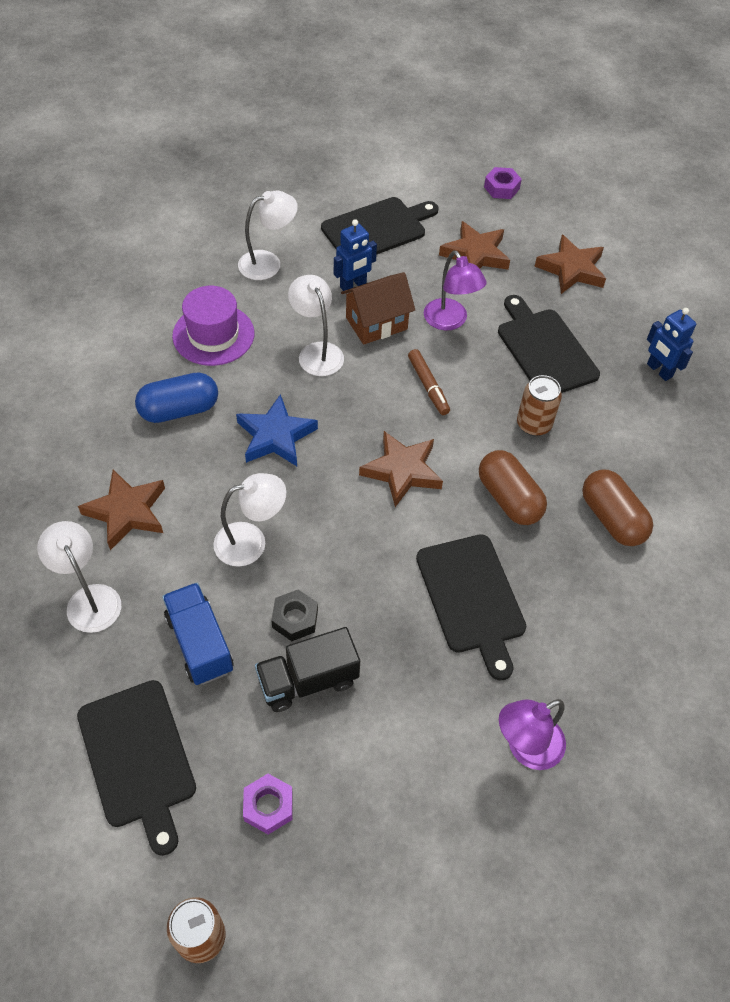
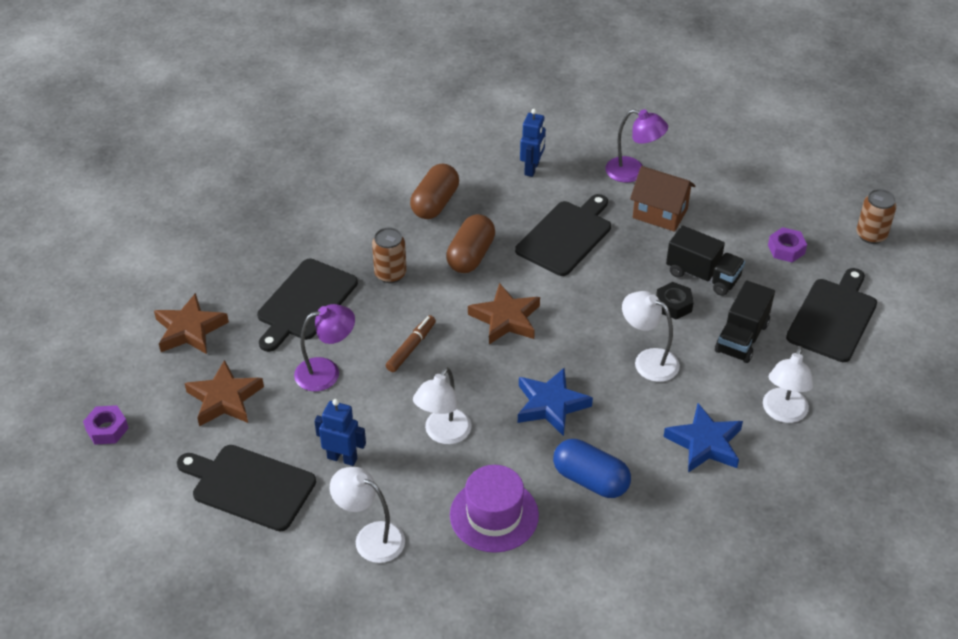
camera: 125 degrees left, 10 degrees down
brown star [78,469,165,550] -> blue star [664,403,743,473]
blue truck [162,583,233,685] -> black truck [715,281,775,363]
brown house [341,272,415,345] -> brown house moved to [630,166,695,232]
purple lamp [424,250,487,331] -> purple lamp turned 45 degrees clockwise [294,304,355,391]
blue robot [647,308,696,381] -> blue robot moved to [520,109,546,177]

